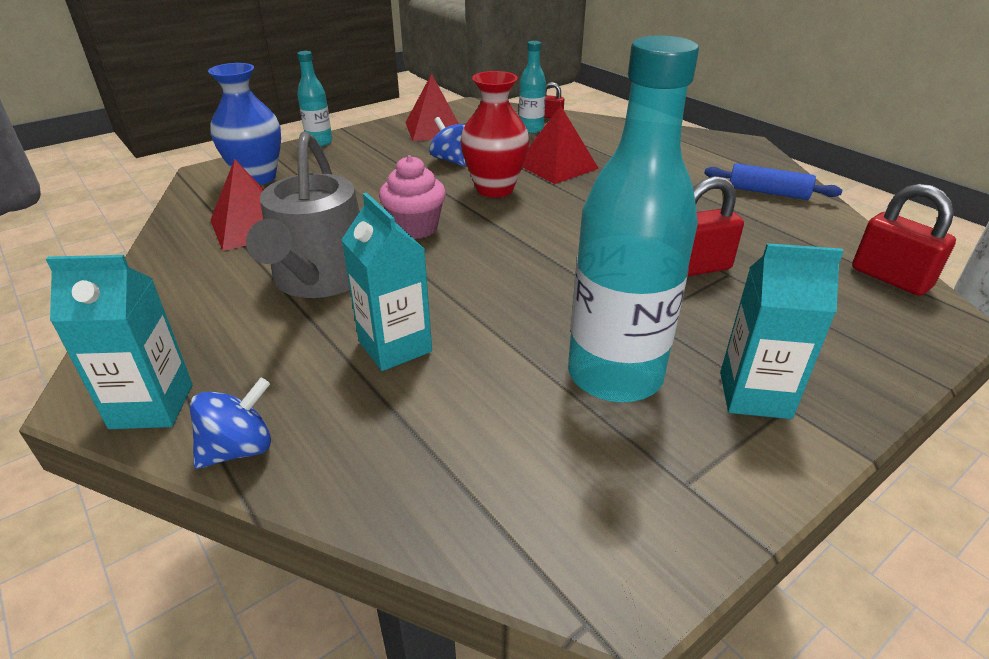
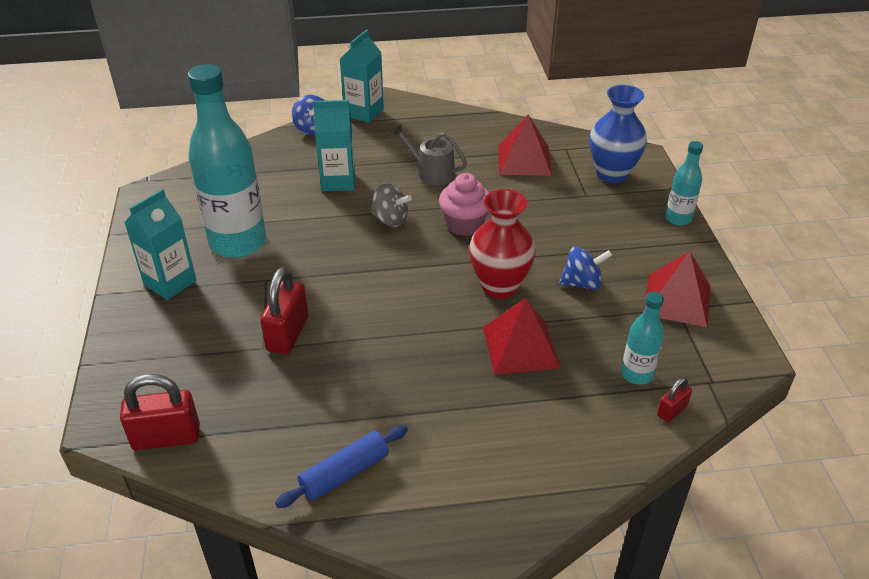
camera: 120 degrees right, 5 degrees up
grey watering can [246,131,360,298] -> grey watering can [391,124,467,185], size x0.56
none -> grey spinning top [371,183,412,227]

